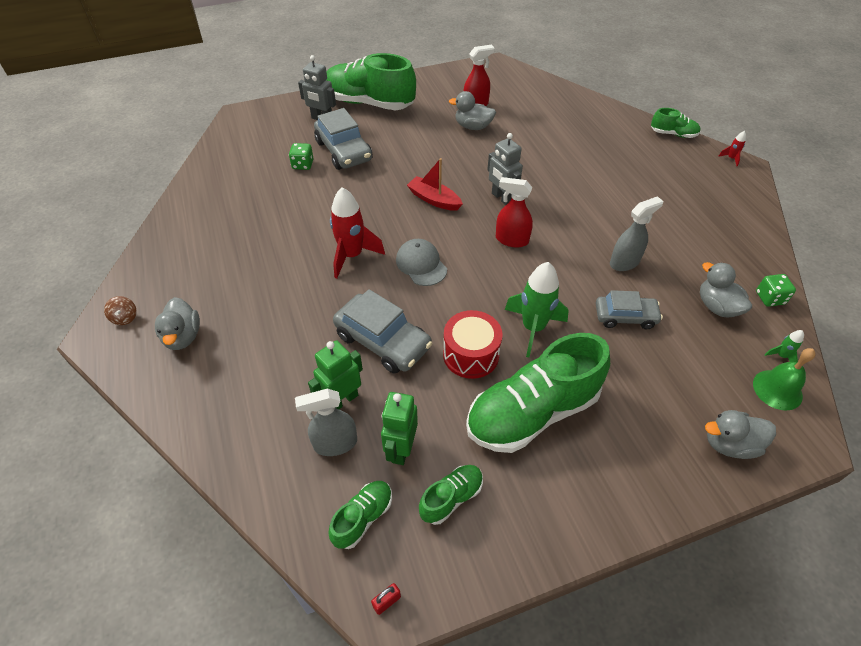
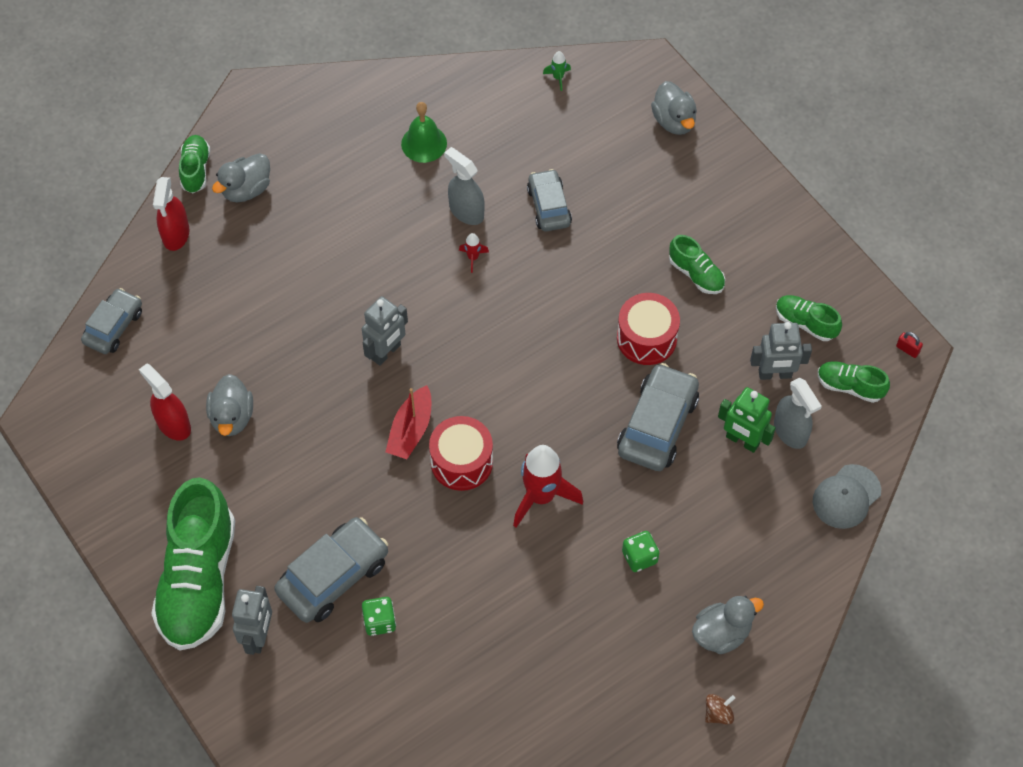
camera: 105 degrees left, 10 degrees up
green robot [381,392,418,465] -> grey robot [750,322,812,380]
grey cap [396,239,447,286] -> grey cap moved to [813,464,881,529]
green shoe [466,333,610,453] -> green shoe [669,235,725,294], size x0.46
red spray bottle [496,177,533,248] -> red spray bottle moved to [153,177,189,251]
green rocket [505,262,569,357] -> none
grey duck [700,262,752,318] -> grey duck moved to [212,153,270,202]
red rocket [718,131,746,166] -> red rocket moved to [459,233,489,273]
green bell [753,348,816,410] -> green bell moved to [401,102,447,163]
green dice [756,274,796,307] -> green dice moved to [622,531,659,572]
none -> grey car [81,288,142,354]
none -> red drum [429,416,493,491]

